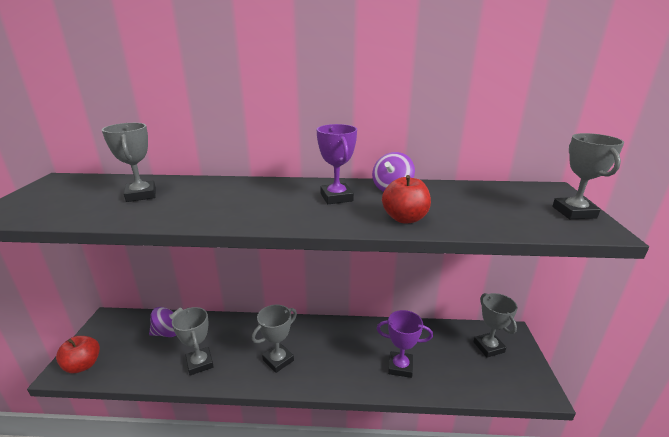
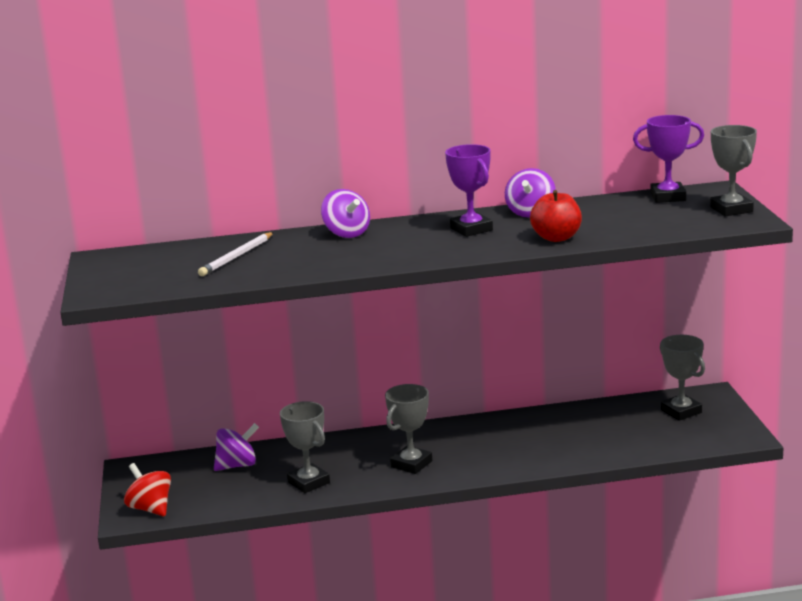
camera: 10 degrees left, 5 degrees down
red apple [56,336,100,373] -> red spinning top [124,463,171,516]
grey trophy [102,123,156,202] -> white pencil [198,232,274,276]
purple trophy [377,310,433,378] -> purple trophy moved to [633,115,704,203]
none -> purple spinning top [321,189,370,238]

